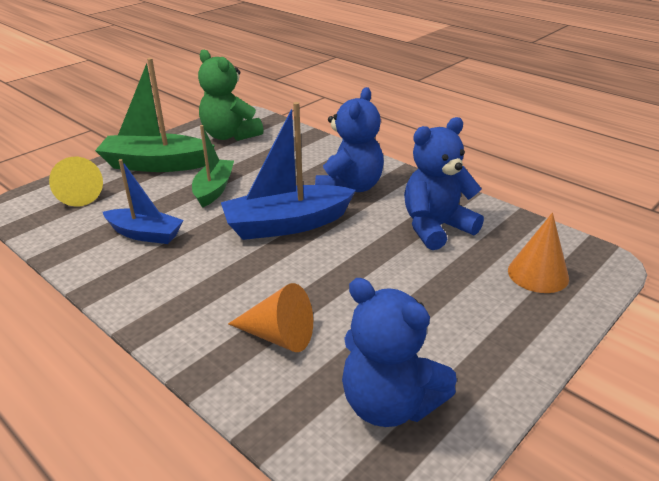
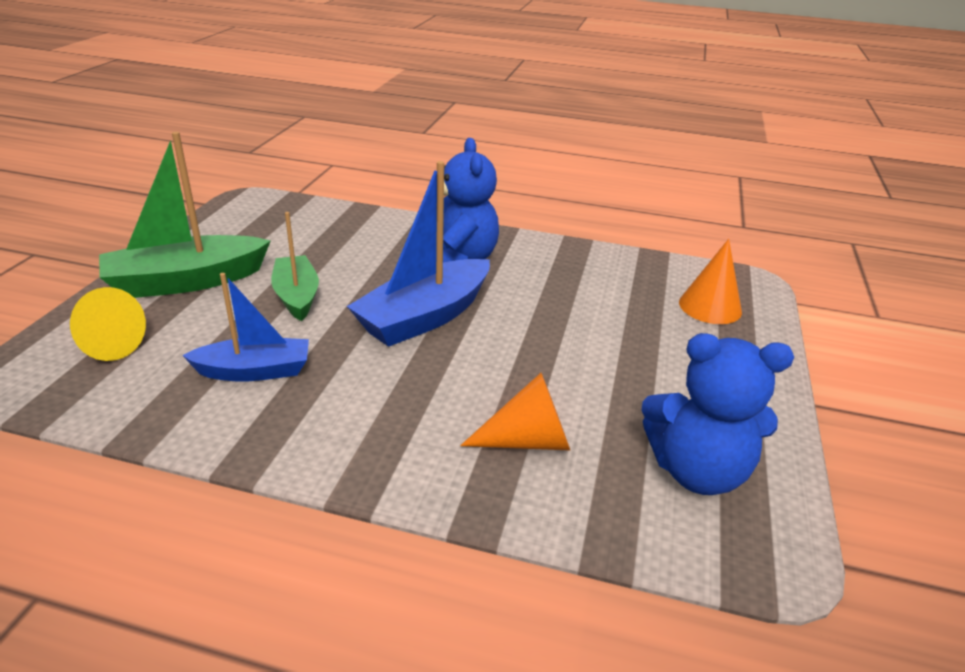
camera: 30 degrees left, 0 degrees up
green teddy bear [198,49,264,141] -> none
blue teddy bear [404,117,484,250] -> none

